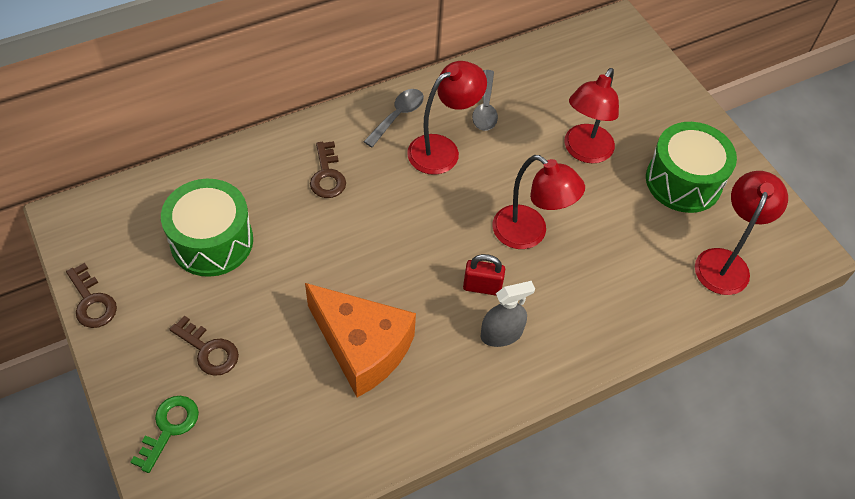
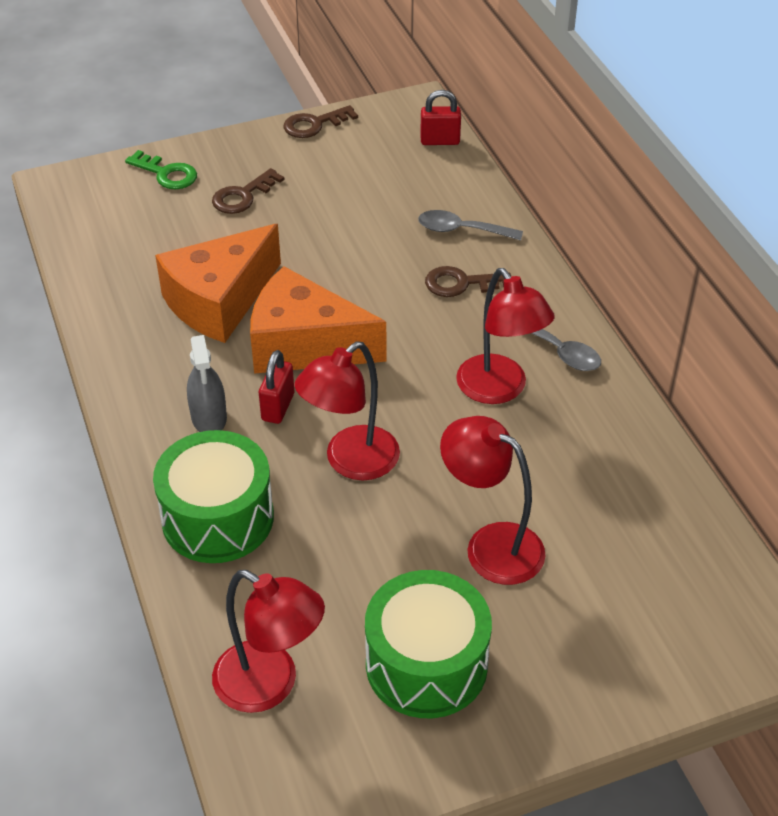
camera: 100 degrees right, 10 degrees down
green drum [161,179,253,277] -> green drum moved to [153,430,274,563]
grey spoon [472,70,498,131] -> grey spoon moved to [418,210,523,241]
none -> orange cheese [250,266,386,374]
none -> red padlock [420,90,461,145]

